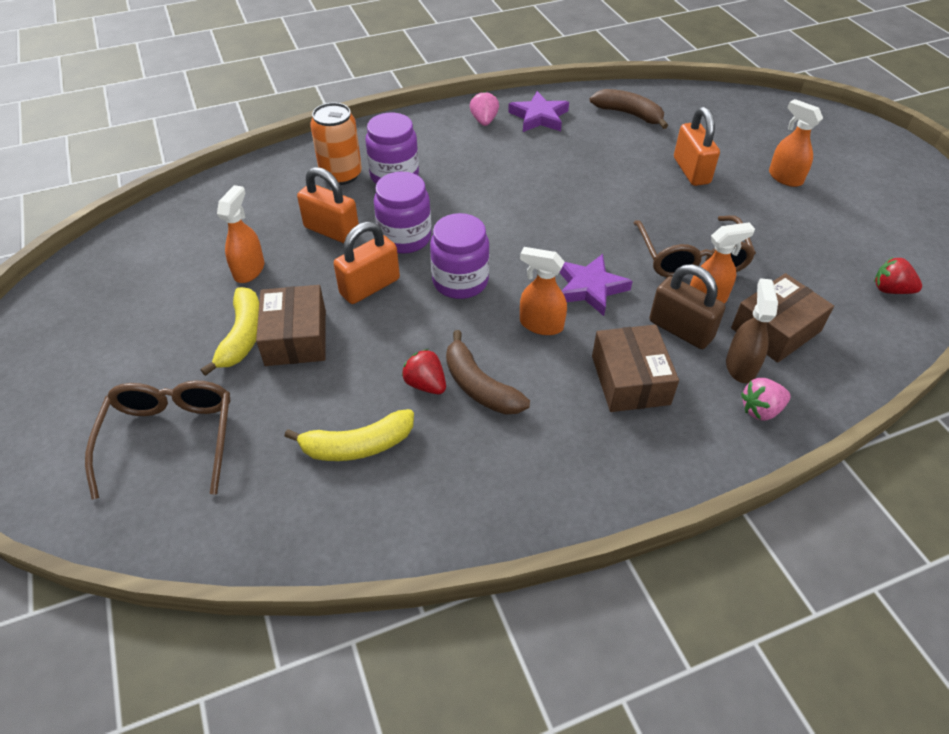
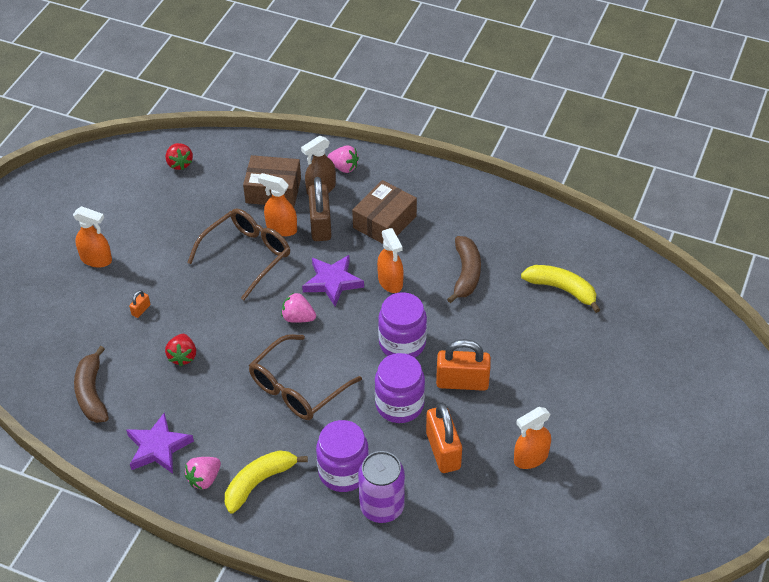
camera: 135 degrees left, 0 degrees up
brown glasses [85,380,230,499] -> brown glasses moved to [249,334,362,420]
yellow banana [201,287,259,376] -> yellow banana moved to [225,450,308,513]
brown box [256,285,326,366] -> none
orange can [310,102,362,185] -> purple can [358,451,405,523]
red strawberry [402,349,446,394] -> red strawberry moved to [165,334,196,366]
orange padlock [674,107,720,186] -> orange padlock [129,290,150,318], size x0.43
orange spray bottle [769,99,823,187] -> orange spray bottle turned 75 degrees counterclockwise [73,206,112,268]
none -> pink strawberry [281,293,316,323]

